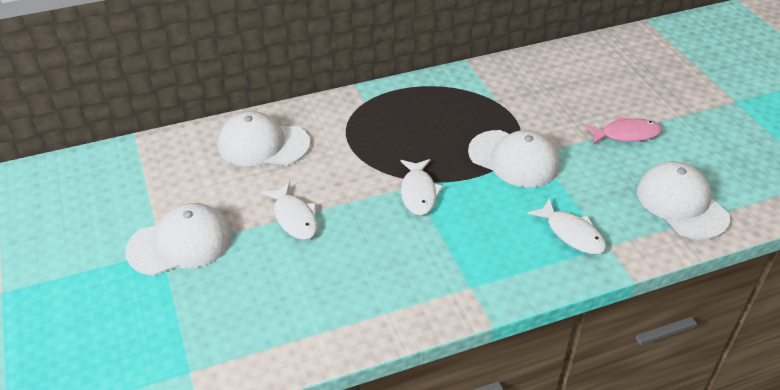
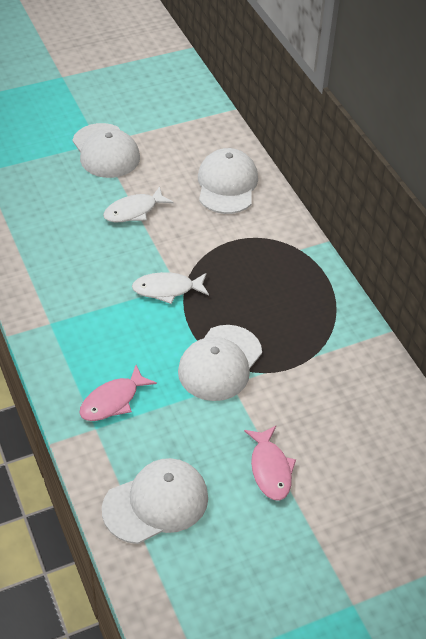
camera: 85 degrees right, 5 degrees up
white fish [527,198,606,254] -> pink fish [79,365,157,421]

